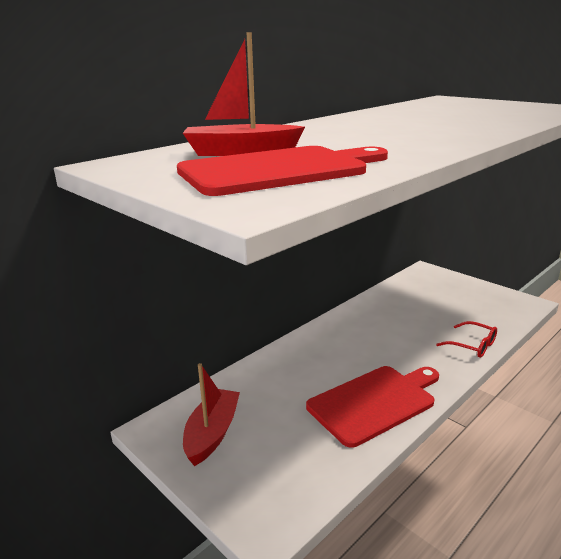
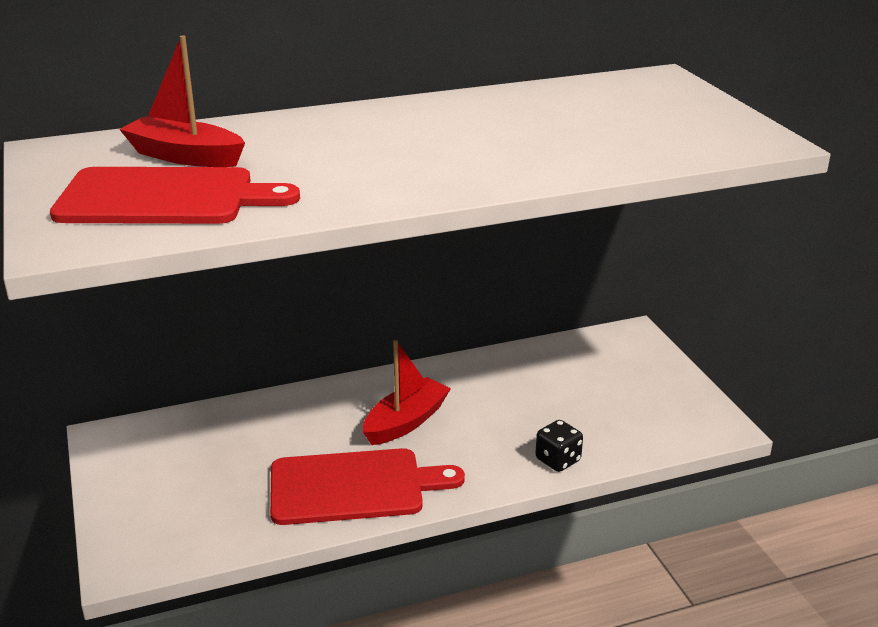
camera: 25 degrees right, 5 degrees up
red boat [183,363,240,466] -> red boat moved to [363,340,451,445]
red glasses [436,321,497,358] -> black dice [535,420,583,472]

